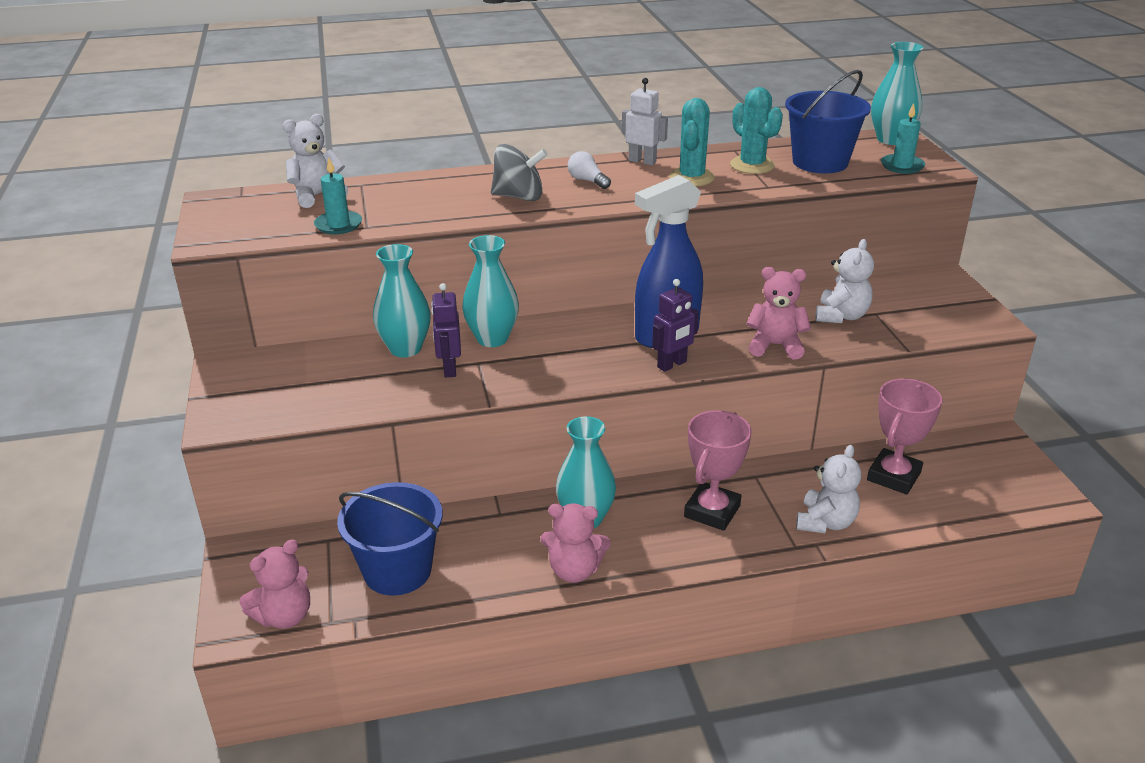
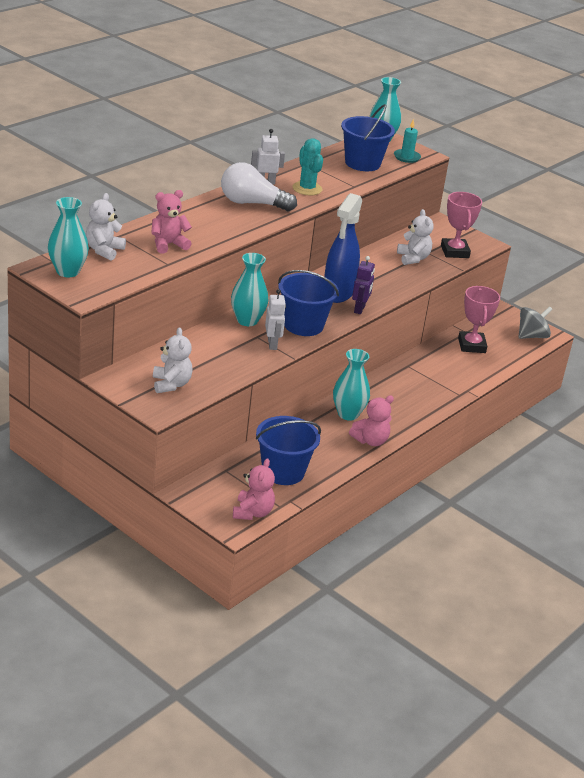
camera: 40 degrees left, 0 degrees up
turquoise candle [314,158,362,234] -> none
turquoise vase [373,244,431,357] -> turquoise vase moved to [48,197,89,277]
purple robot [431,283,461,378] -> none
grey spinning top [491,144,548,201] -> grey spinning top moved to [519,306,553,339]
white light bulb [568,151,611,189] -> white light bulb [221,162,297,211], size x2.13
pink trophy [684,410,752,531] -> pink trophy moved to [441,192,482,258]
turquoise cactus [730,87,783,174] -> none
pink teddy bear [746,267,811,360] -> pink teddy bear moved to [151,190,192,254]
white teddy bear [796,445,861,533] -> white teddy bear moved to [153,327,192,393]
none -> white robot [265,289,286,350]
none -> blue bucket [278,270,339,336]

